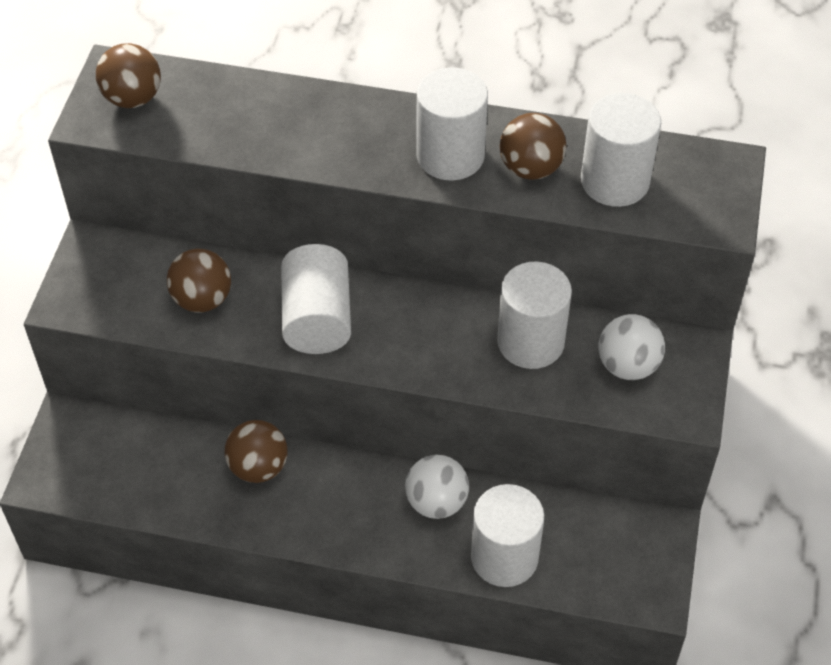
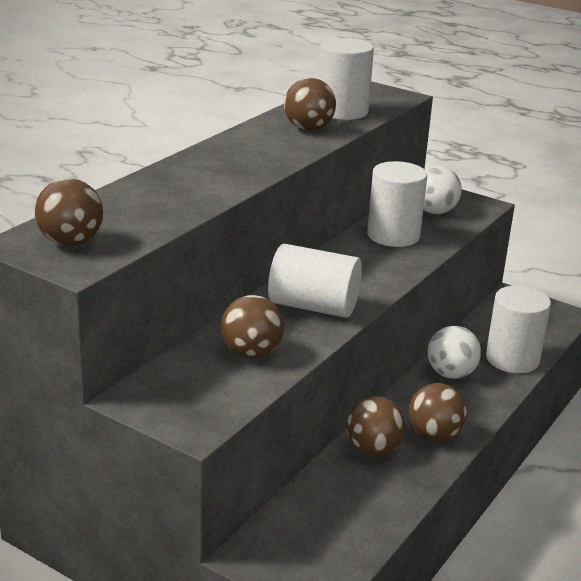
camera: 70 degrees left, 25 degrees down
white cylinder [417,68,488,180] -> none
none -> brown ball [409,383,467,441]

